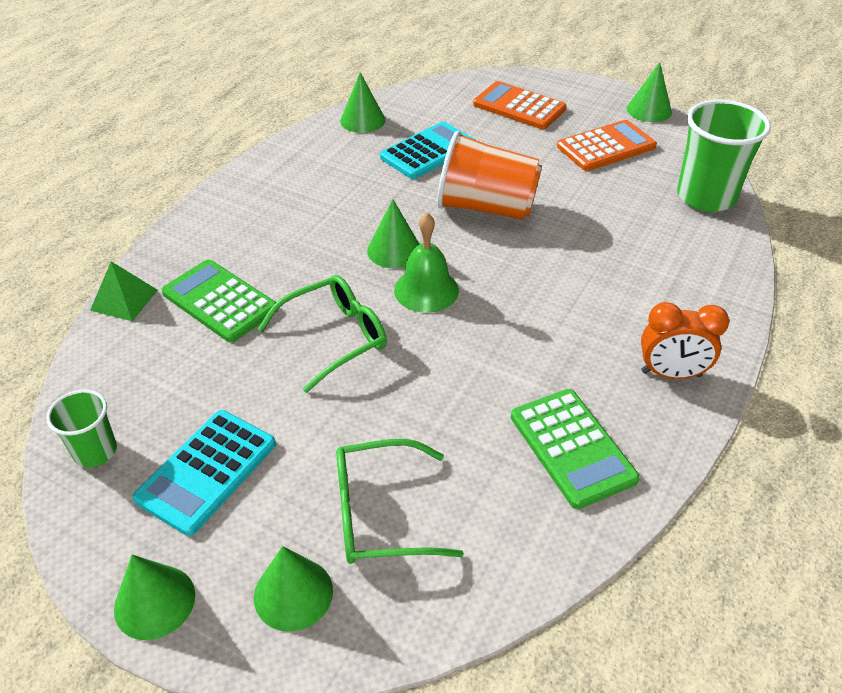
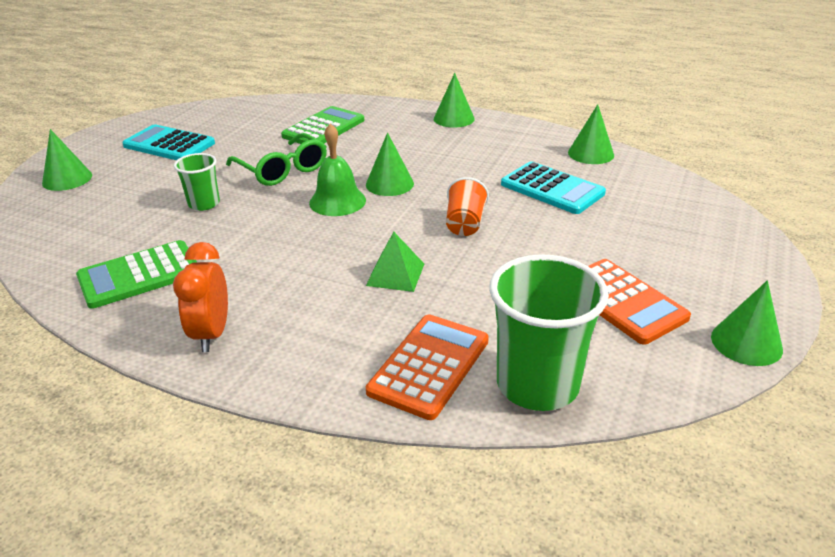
camera: 85 degrees right, 10 degrees down
green cup [46,389,117,467] -> green cup moved to [174,153,220,211]
green pyramid [90,261,158,321] -> green pyramid moved to [366,232,424,292]
green cone [114,555,195,640] -> green cone moved to [434,73,475,127]
green glasses [336,439,464,564] -> none
orange cup [437,131,542,220] -> orange cup [446,177,489,236], size x0.54
orange calculator [473,81,567,129] -> orange calculator moved to [366,314,489,420]

